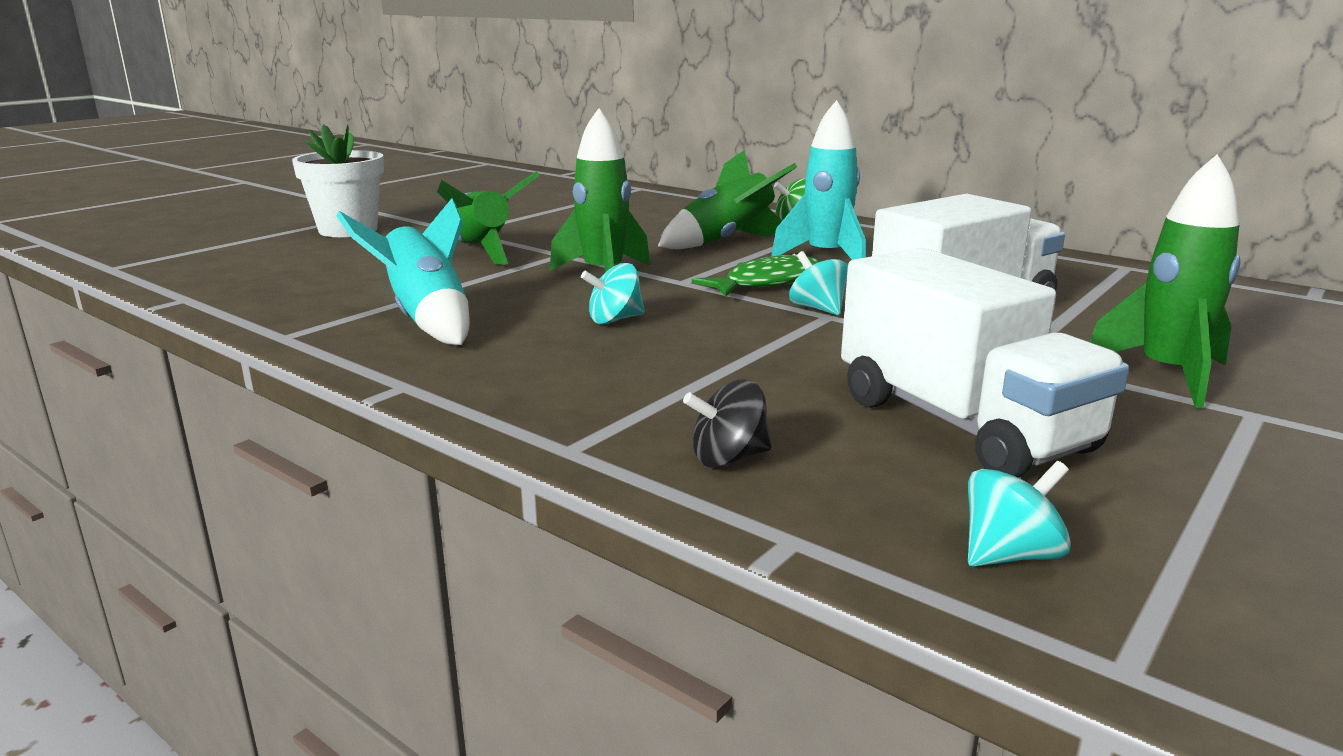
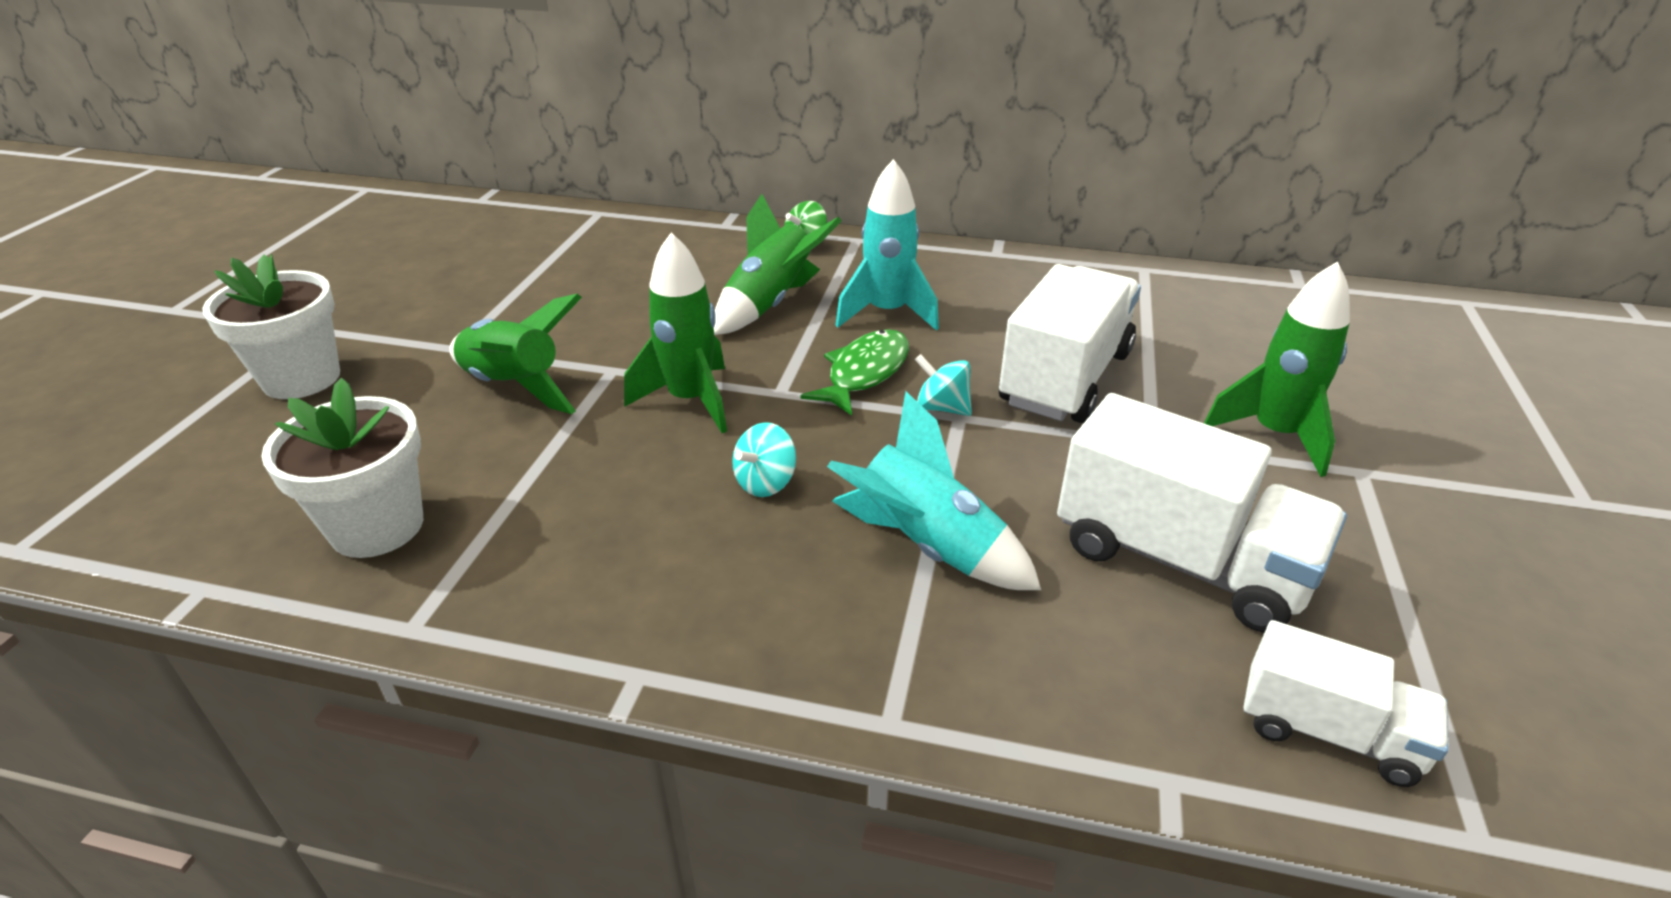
camera: 25 degrees left, 15 degrees up
turquoise rocket [336,198,470,345] -> turquoise rocket moved to [827,391,1041,590]
black spinning top [683,379,772,468] -> none
turquoise spinning top [968,461,1071,567] -> white truck [1243,620,1448,787]
none -> white flower pot [261,378,423,558]

